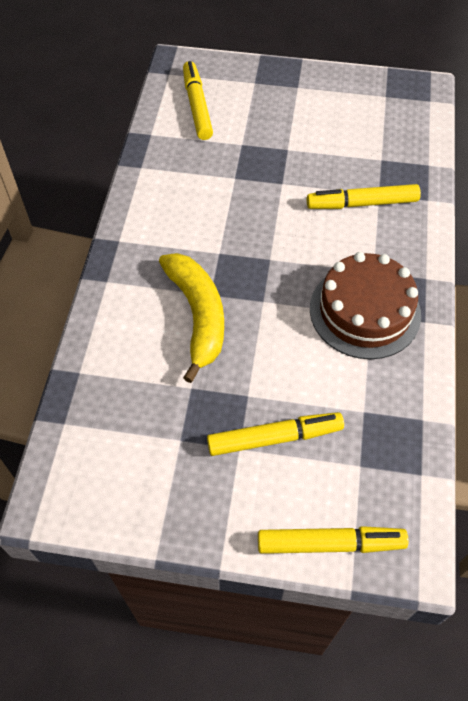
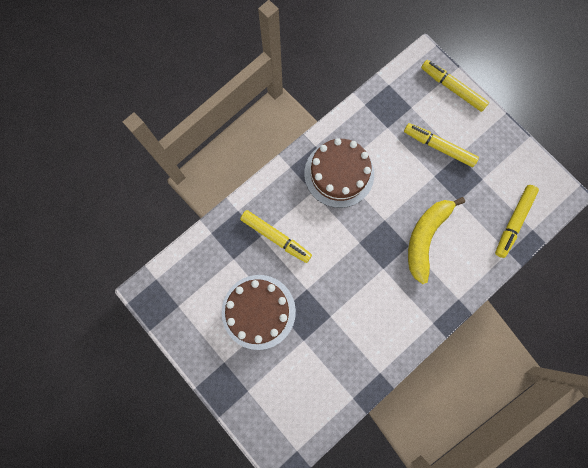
camera: 140 degrees left, 20 degrees up
yellow marker [183,61,213,140] -> yellow marker moved to [495,185,539,258]
none -> brown cake [222,275,296,350]

